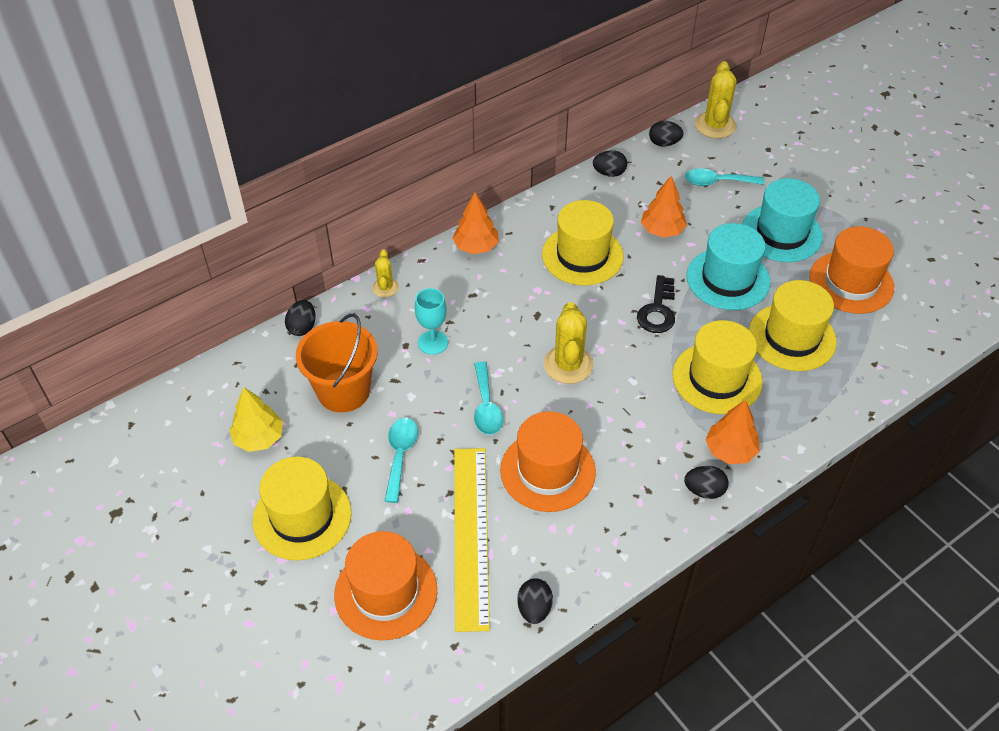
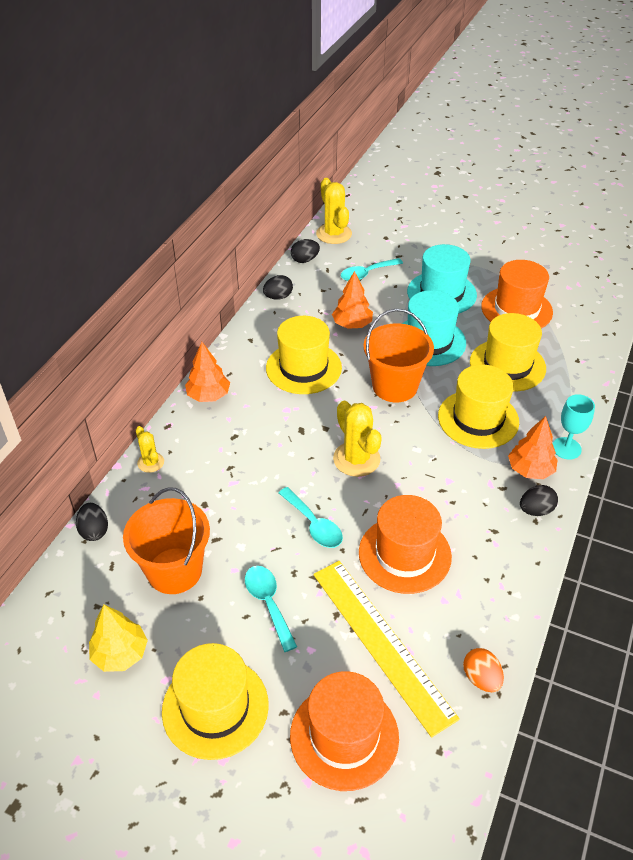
camera: 30 degrees left, 5 degrees down
turquoise goblet [415,288,448,355] -> turquoise goblet moved to [553,394,595,460]
black egg [517,578,553,624] -> orange egg [463,648,504,692]
black key [637,275,675,333] -> orange bucket [363,309,434,403]

